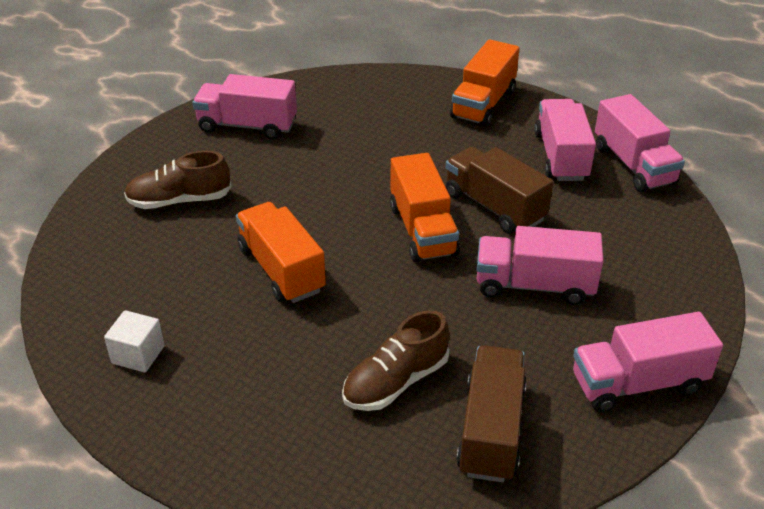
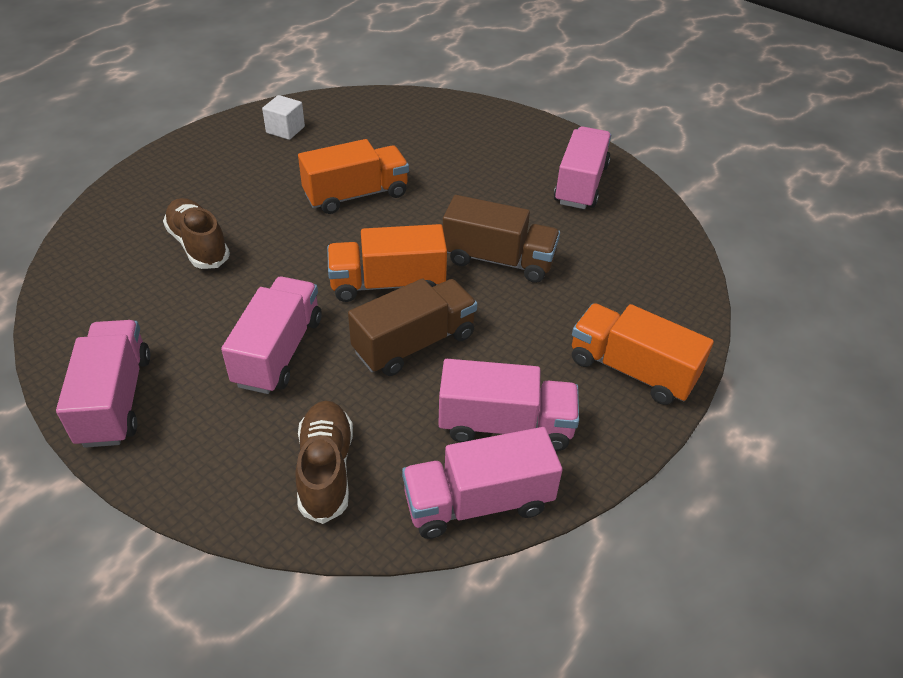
camera: 95 degrees right, 5 degrees up
brown shoe [124,151,232,209] -> brown shoe moved to [295,401,353,524]
brown truck [456,345,527,482] -> brown truck moved to [443,195,560,283]

